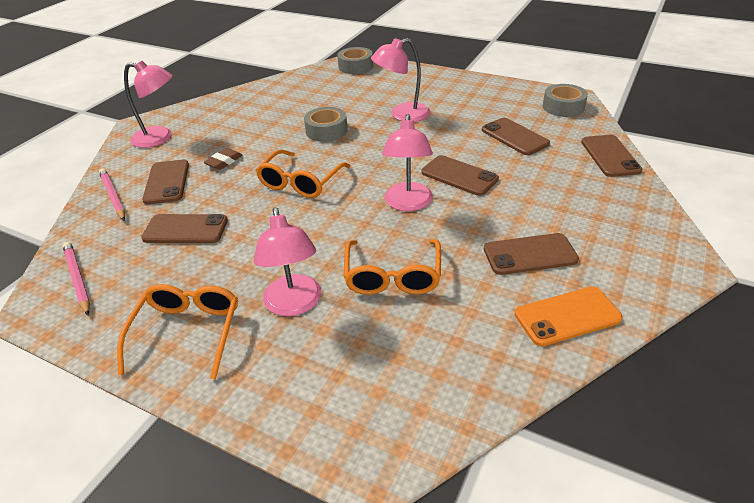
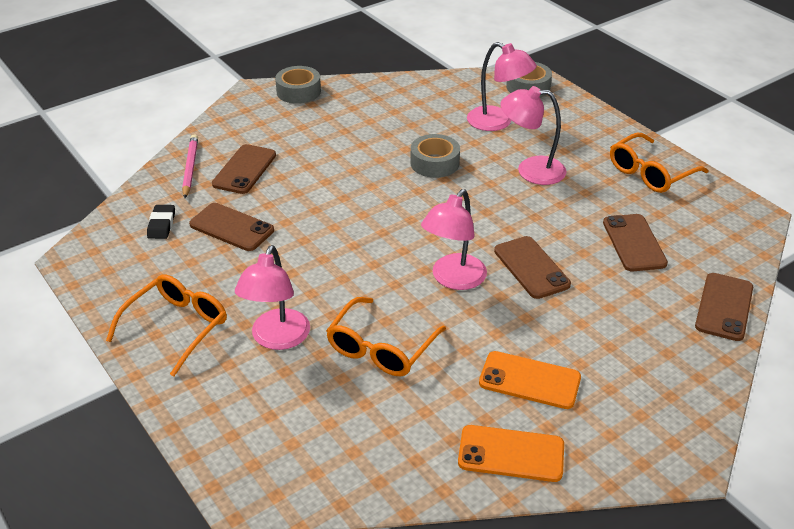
camera: 25 degrees right, 0 degrees up
pink pencil [63,242,90,315] -> none
pink lamp [124,61,173,148] -> pink lamp moved to [467,42,537,131]
brown eraser [204,148,243,170] -> none
orange glasses [256,149,350,198] -> orange glasses moved to [610,133,709,193]
brown phone [484,233,579,275] -> orange phone [479,351,581,409]
grey tape [543,84,588,117] -> grey tape moved to [275,66,321,104]
none -> black eraser [147,205,175,239]

